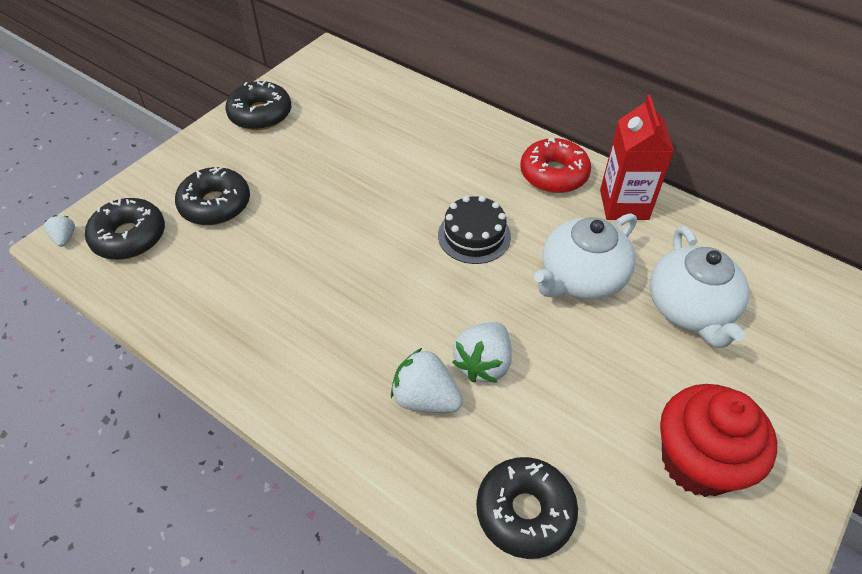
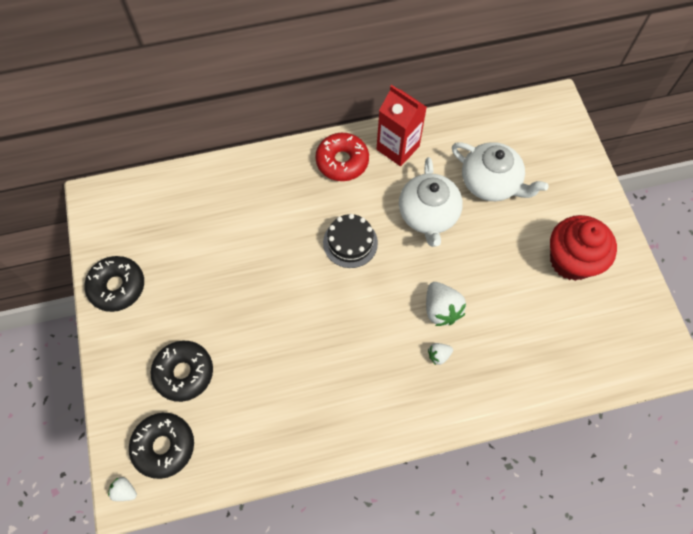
camera: 50 degrees left, 15 degrees up
white strawberry [391,348,463,413] -> white strawberry [428,343,453,365], size x0.53
black donut [476,457,578,559] -> none

